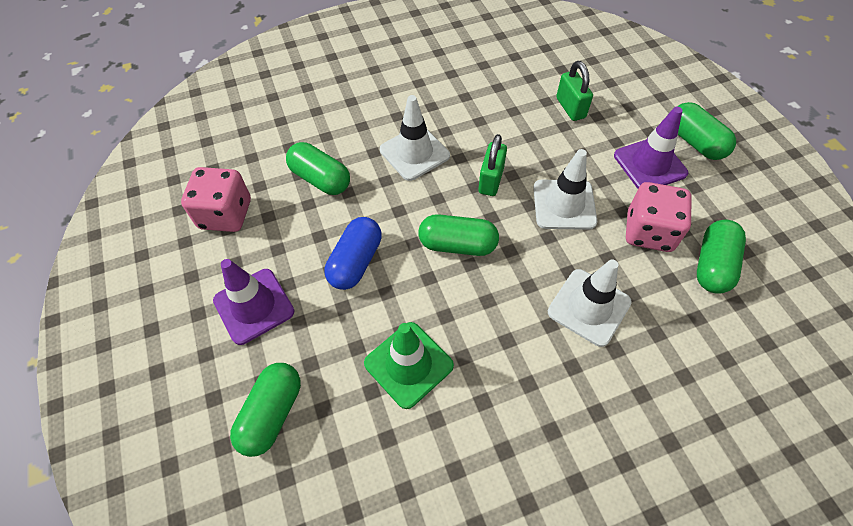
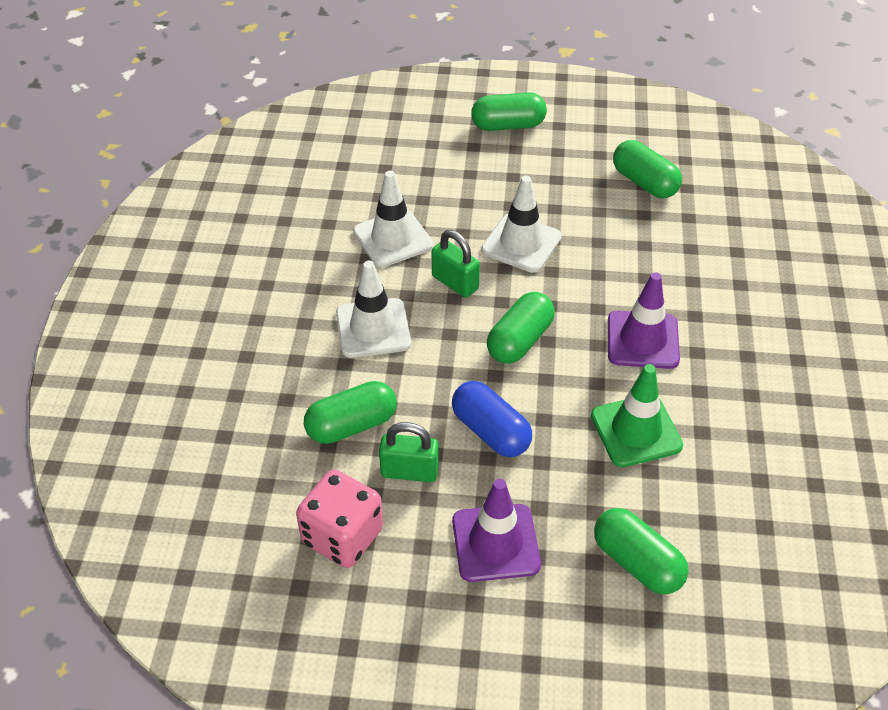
camera: 65 degrees left, 10 degrees down
white traffic cone [548,259,632,347] -> white traffic cone moved to [353,171,433,267]
green padlock [556,61,593,121] -> green padlock moved to [379,422,439,482]
purple traffic cone [614,107,688,188] -> purple traffic cone moved to [608,272,680,369]
pink dice [626,182,692,252] -> none

